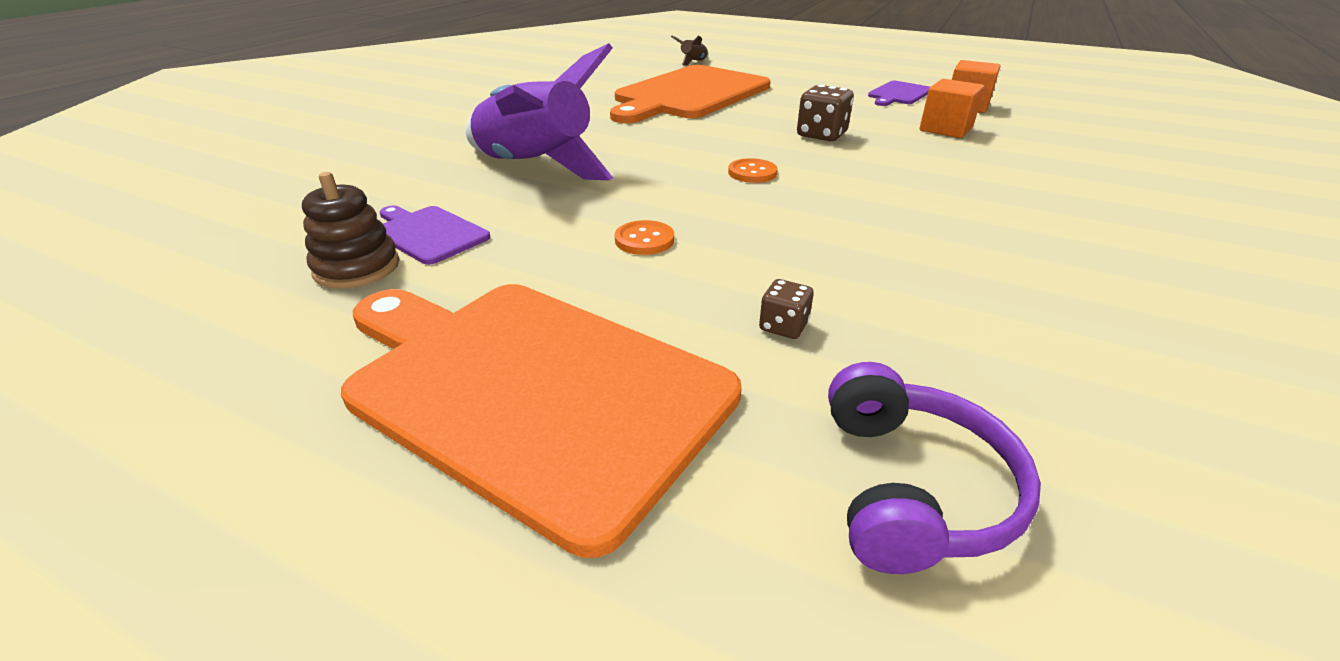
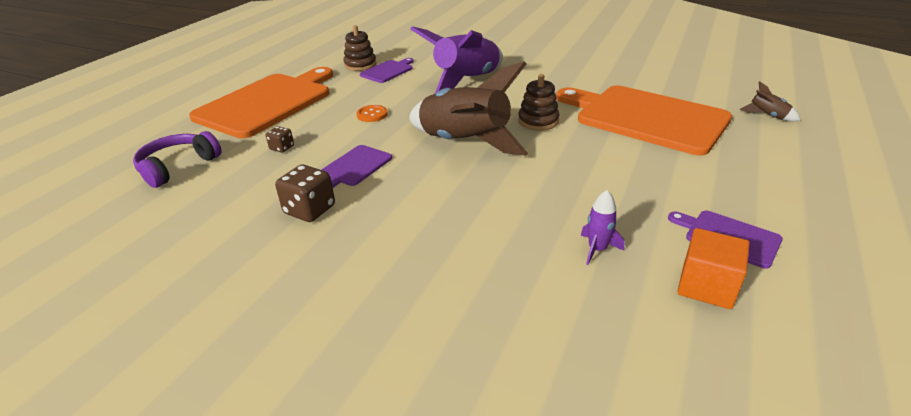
camera: 90 degrees right, 0 degrees up
orange button [728,158,778,183] -> brown rocket [409,61,528,156]
brown dice [797,85,854,141] -> brown dice moved to [275,165,335,222]
purple headphones [828,362,1041,574] -> purple headphones turned 120 degrees clockwise [133,131,222,188]
orange cube [920,79,985,138] -> purple rocket [581,190,624,265]
none -> purple cutting board [322,145,392,188]
none -> brown stacking toy [518,74,560,131]

